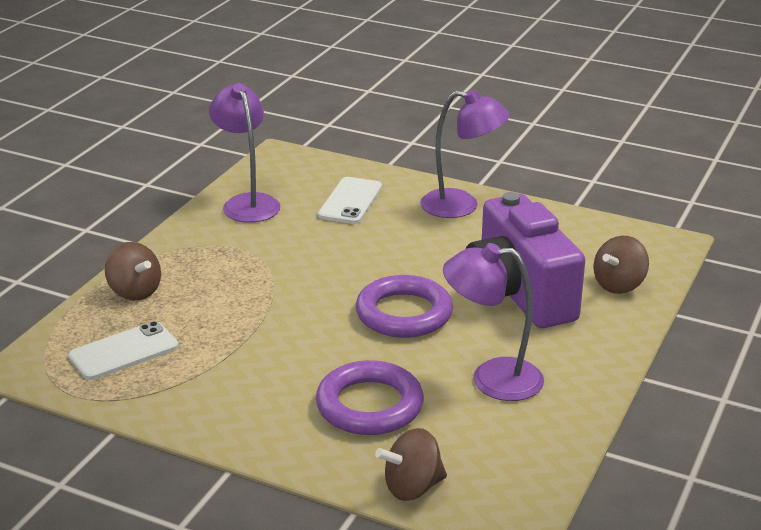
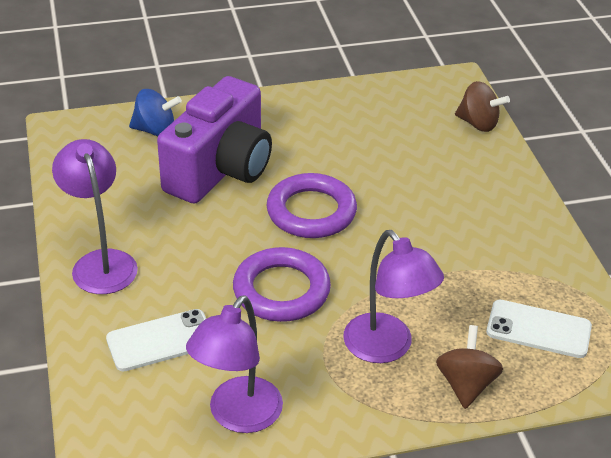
camera: 130 degrees left, 10 degrees up
purple ring [316,360,424,435] -> purple ring moved to [233,247,331,322]
purple lamp [443,243,544,401] -> purple lamp moved to [343,230,444,363]
brown spinning top [593,236,649,294] -> blue spinning top [129,89,182,136]

